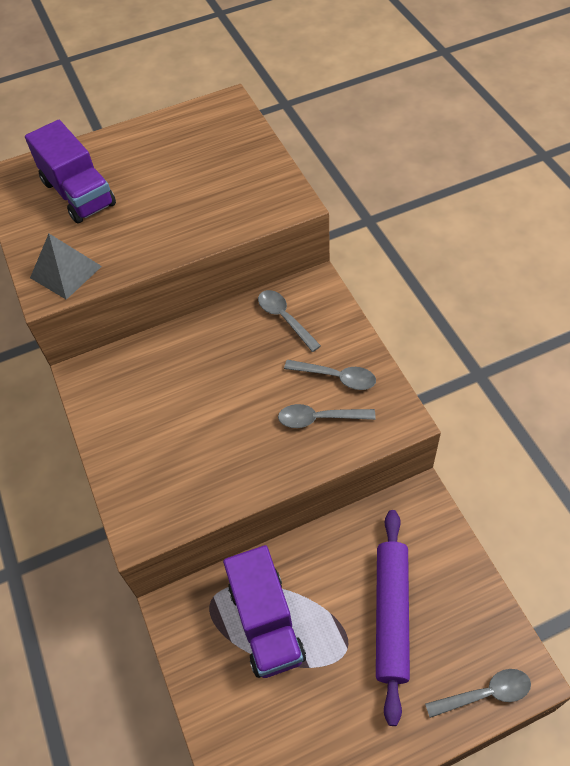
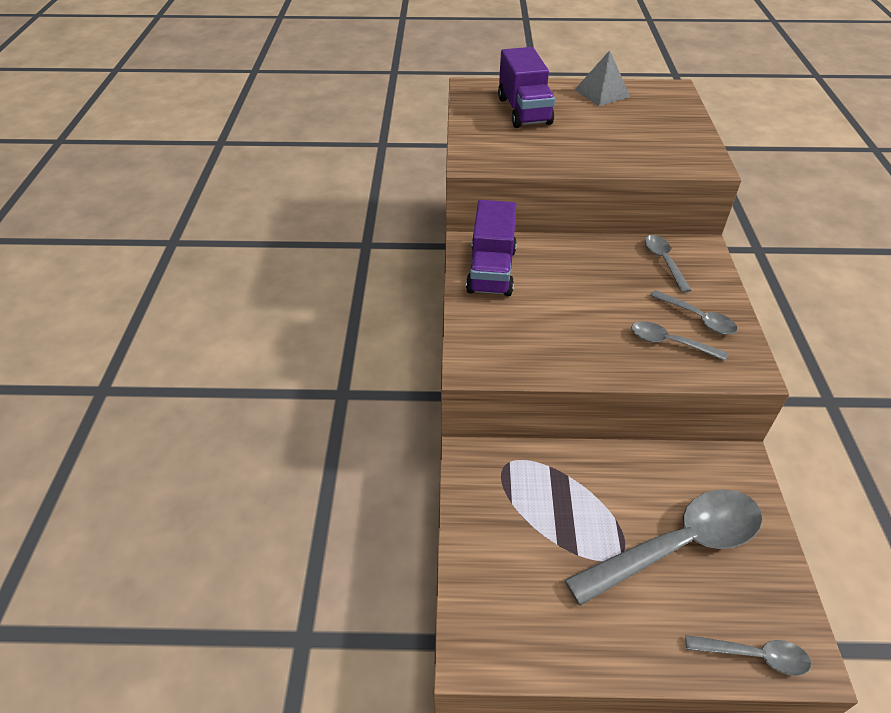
camera: 20 degrees right, 10 degrees down
grey pyramid [30,234,102,300] -> grey pyramid moved to [575,50,631,106]
purple truck [223,545,306,678] -> purple truck moved to [466,200,517,296]
purple rolling pin [376,510,410,726] -> grey spoon [565,489,762,606]

